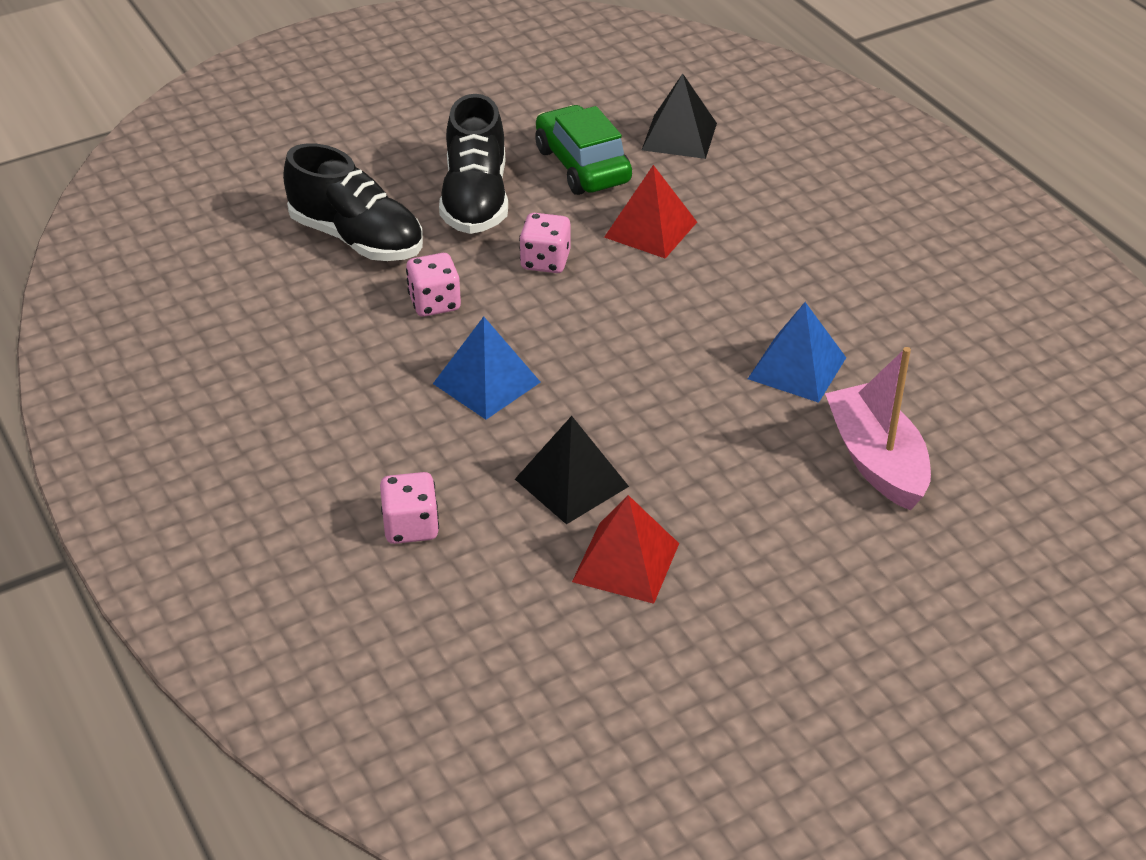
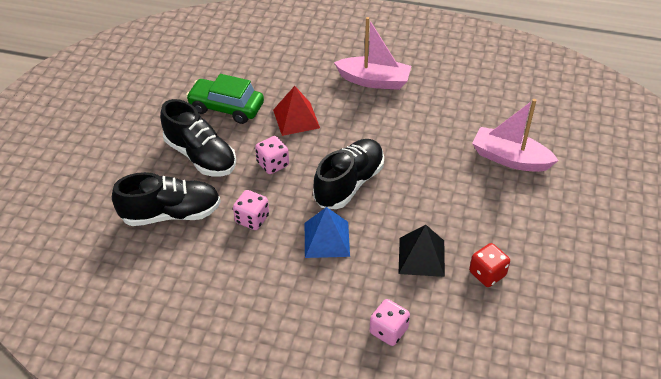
camera: 45 degrees left, 5 degrees up
red pyramid [572,495,679,604] -> red dice [469,243,510,287]
black pyramid [642,74,717,159] -> none
blue pyramid [748,302,846,403] -> none
none -> black shoe [313,139,384,209]
none -> pink boat [334,17,411,90]

